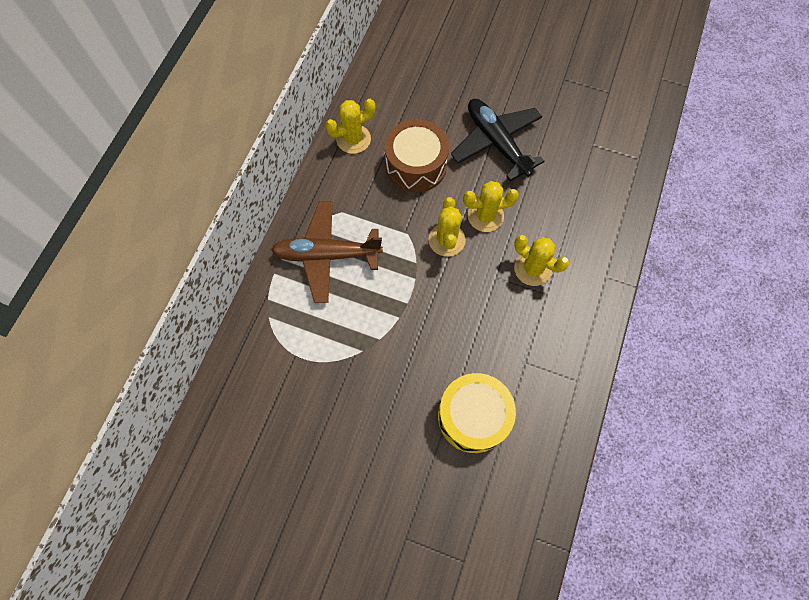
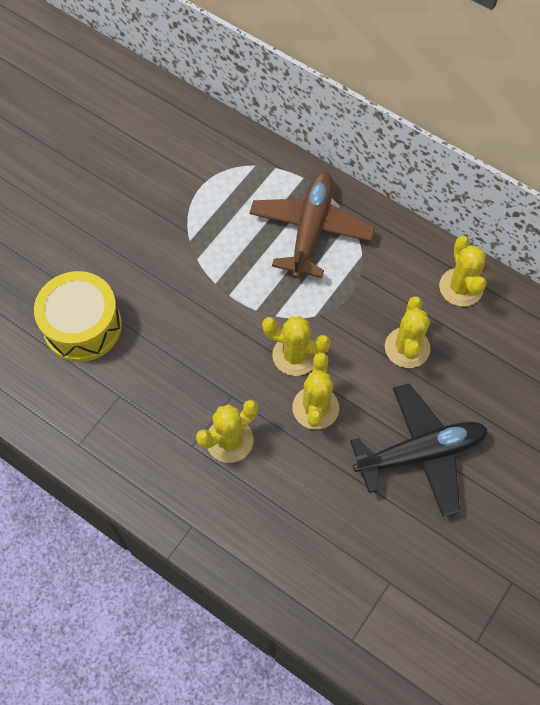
camera: 105 degrees right, 5 degrees down
brown drum [385,119,449,193] -> yellow cactus [385,297,430,368]

